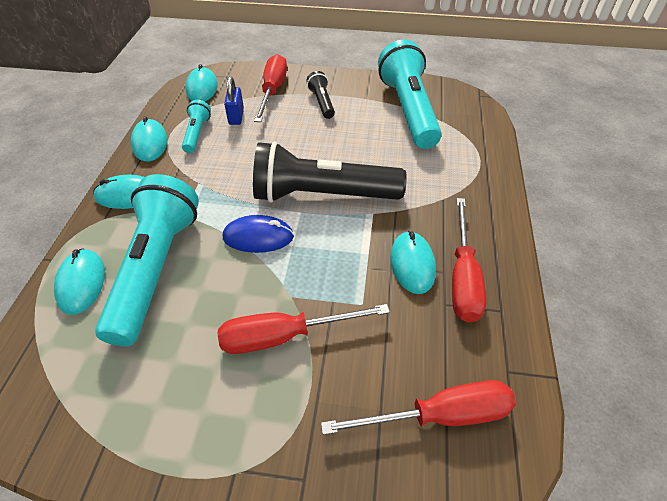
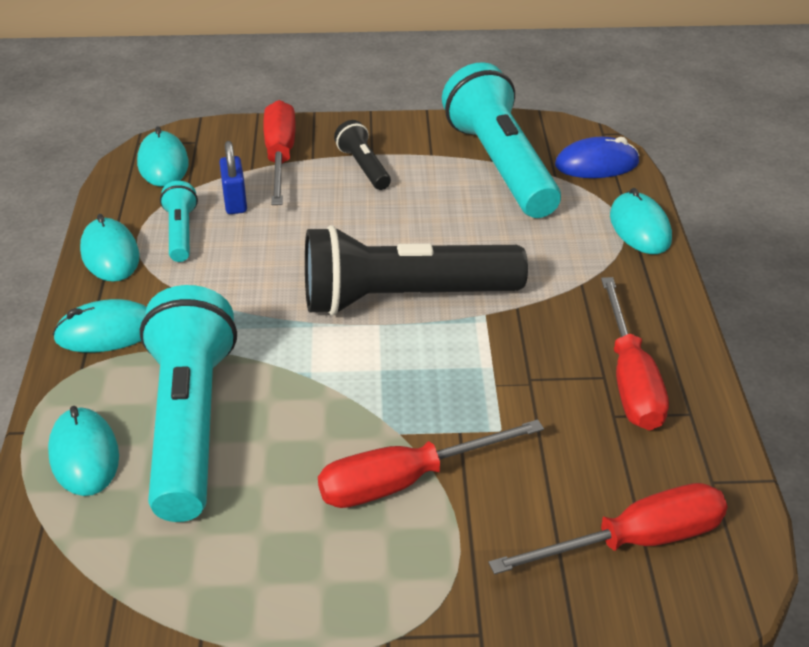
camera: 10 degrees left, 10 degrees down
blue mouse [223,215,294,253] -> blue mouse moved to [555,137,640,178]
turquoise mouse [390,231,436,294] -> turquoise mouse moved to [610,188,672,254]

